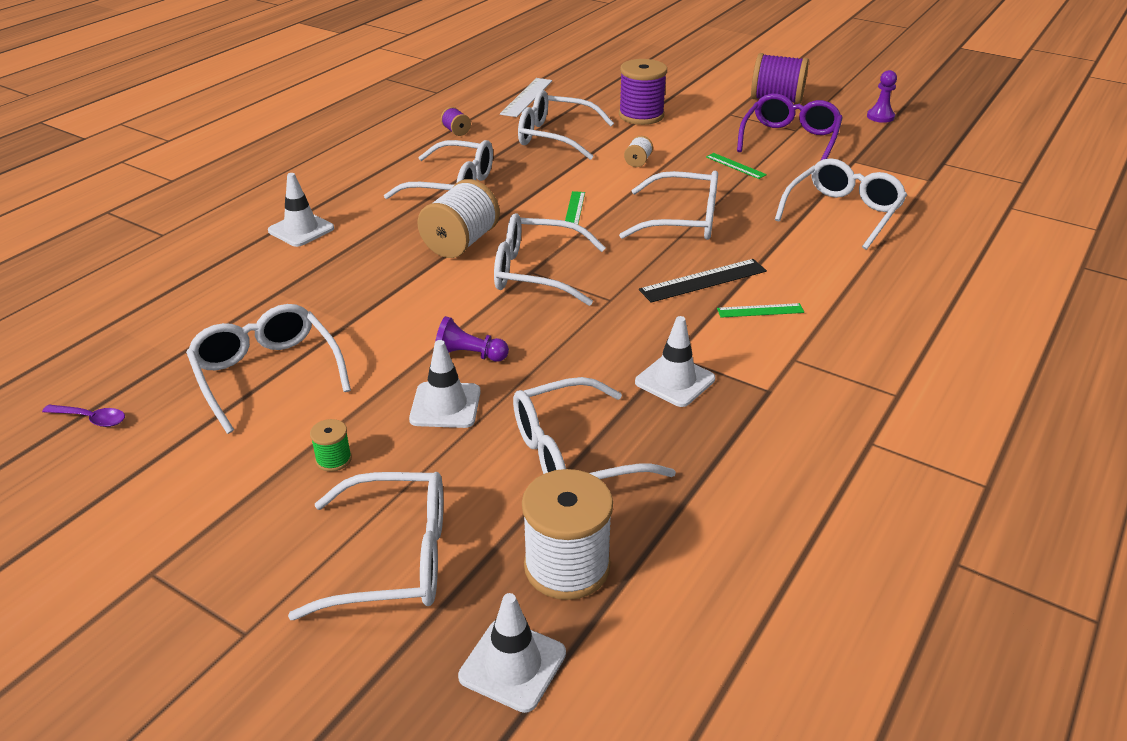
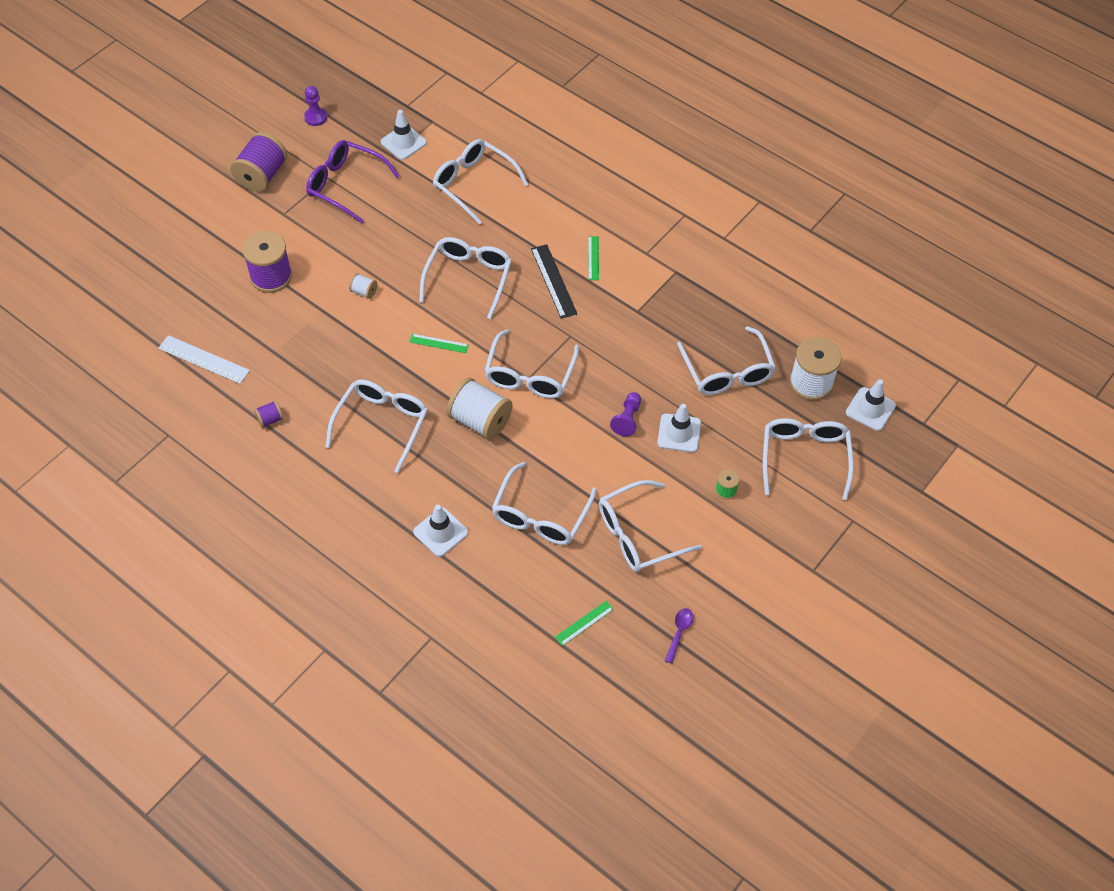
camera: 85 degrees left, 20 degrees up
white glasses [518,90,614,160] -> white glasses moved to [492,462,597,545]
white traffic cone [635,316,715,407] -> white traffic cone moved to [381,110,427,160]
green ruler [706,153,767,179] -> green ruler moved to [555,601,614,646]

